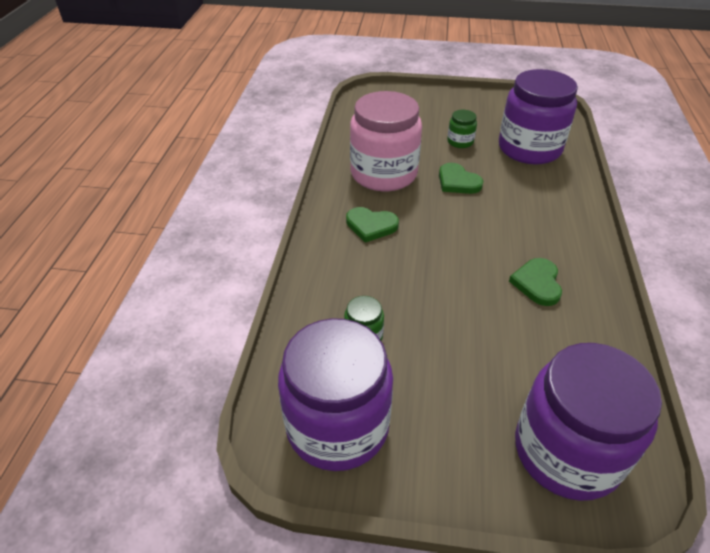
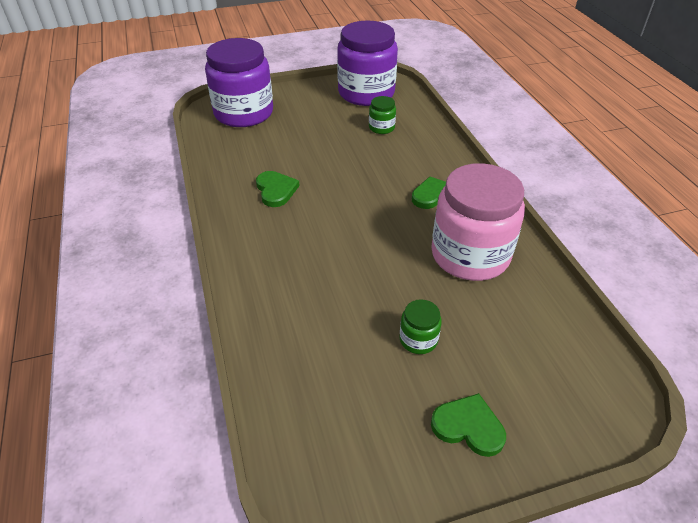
camera: 155 degrees right, 0 degrees up
green heart [439,163,483,194] -> green heart moved to [431,393,506,457]
purple jar [499,69,578,164] -> none

